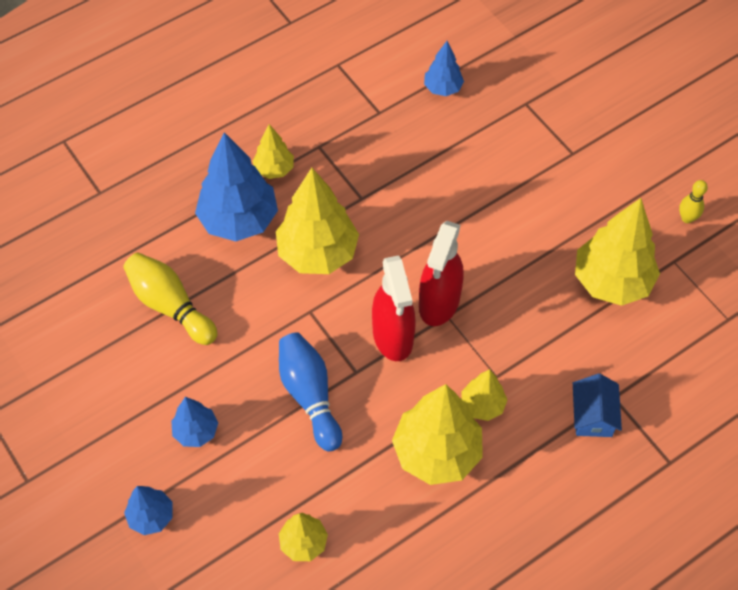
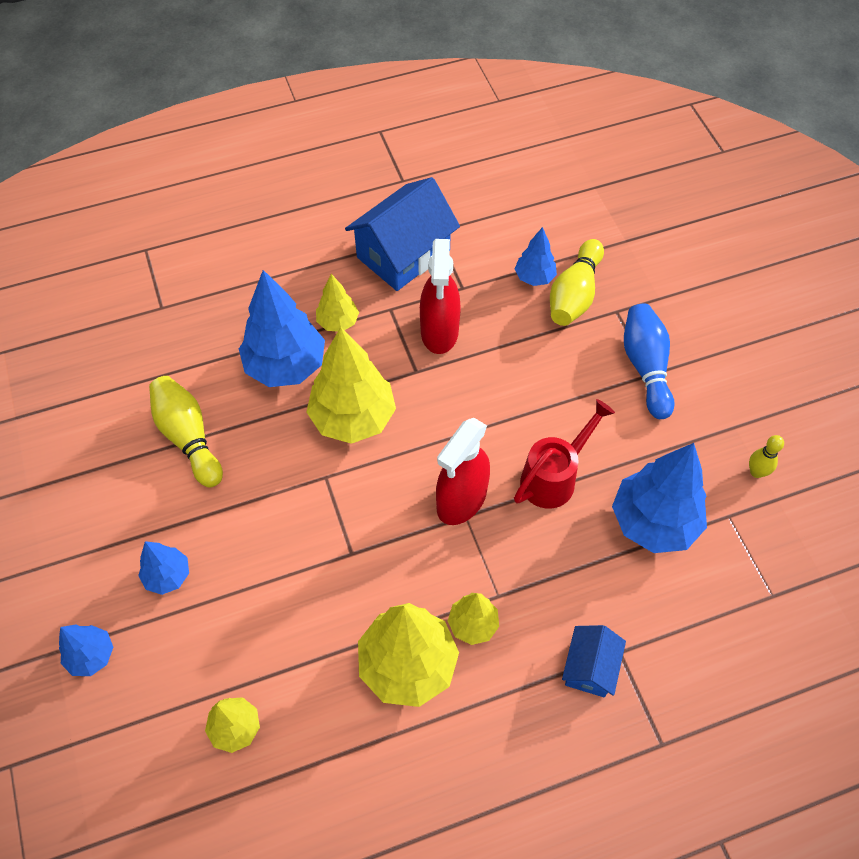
camera: 15 degrees right, 0 degrees up
blue bowling pin [279,332,342,452] -> blue bowling pin moved to [624,303,675,419]
red spray bottle [372,255,416,361] -> red spray bottle moved to [420,239,461,354]
yellow tree [575,198,660,306] -> blue tree [612,443,707,553]
none -> blue house [345,177,460,291]
none -> red watering can [514,399,615,509]
none -> yellow bowling pin [550,239,604,326]

